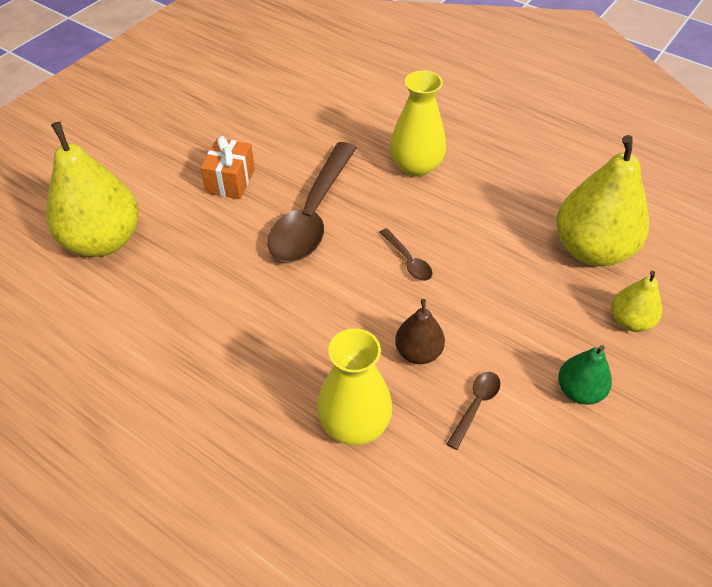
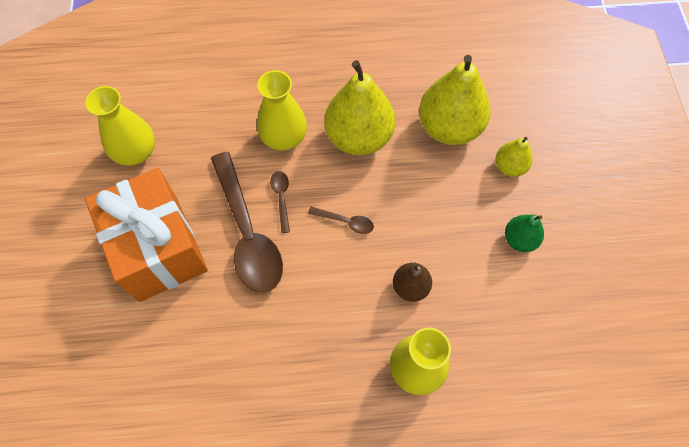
camera: 40 degrees left, 15 degrees up
yellow pear [46,122,139,257] -> yellow pear moved to [325,60,395,155]
orange gift [201,136,255,199] -> orange gift [85,168,208,302], size x2.13
brown spoon [447,372,500,450] -> brown spoon moved to [270,171,290,233]
none -> yellow vase [85,86,155,166]

